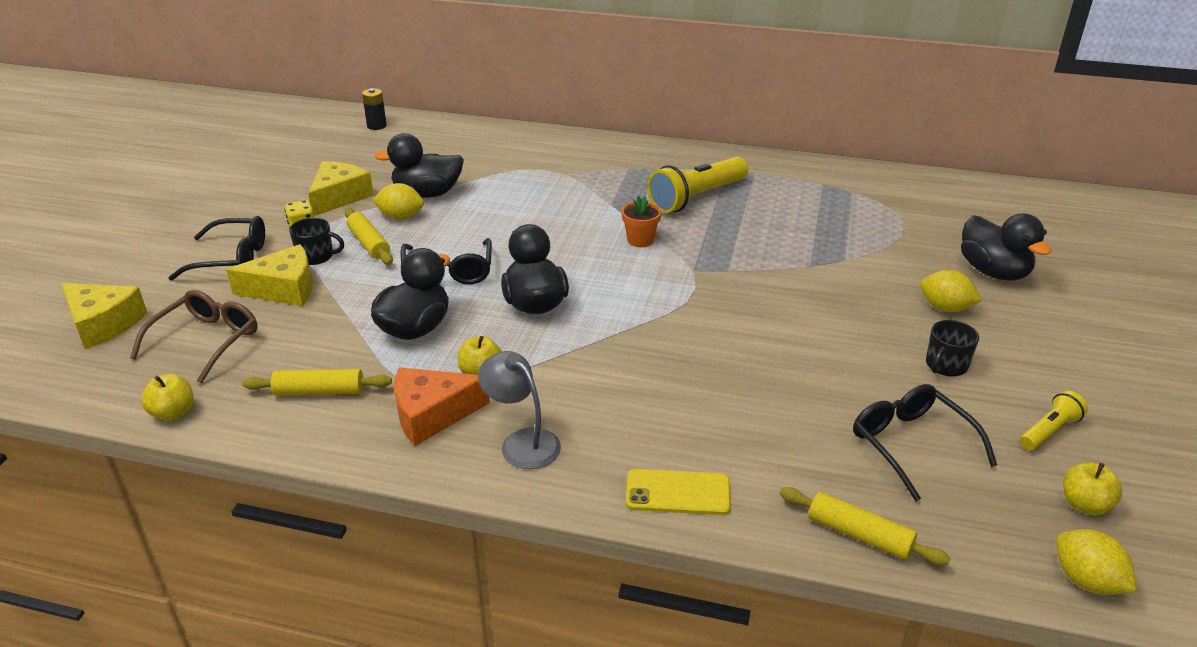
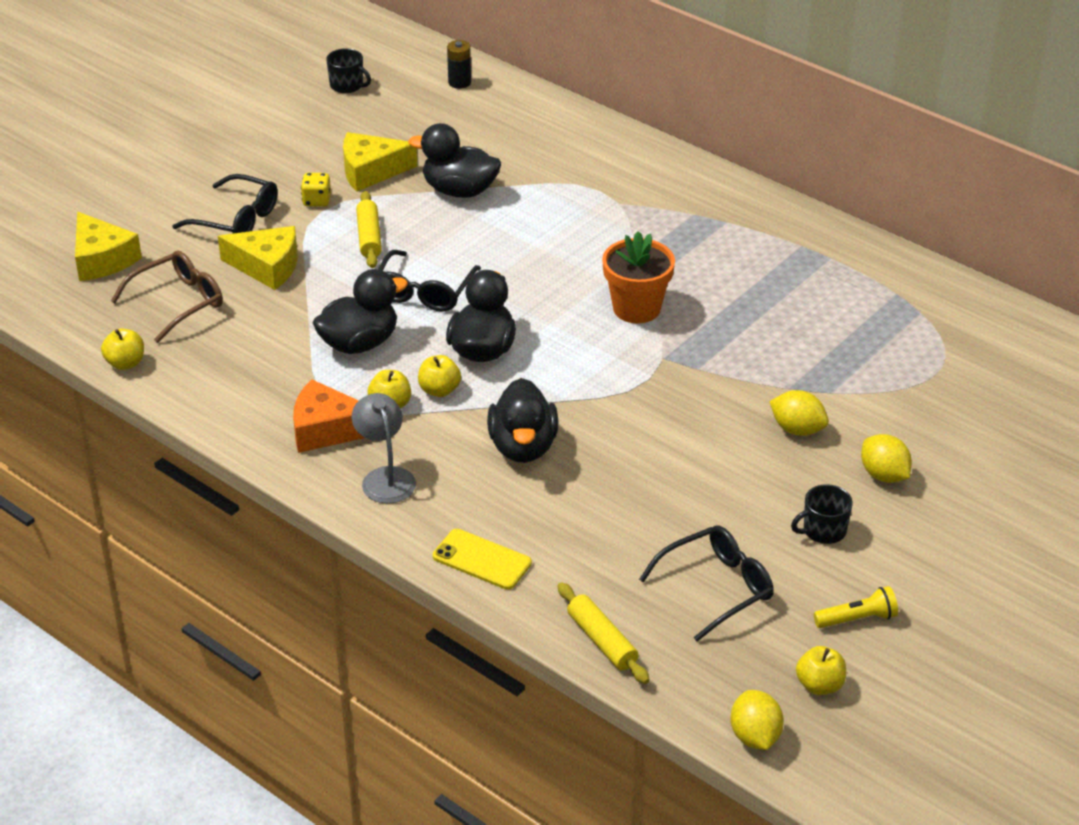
camera: 25 degrees right, 5 degrees up
yellow rolling pin [243,369,392,396] -> none
black mug [289,218,344,265] -> black mug moved to [326,49,371,93]
yellow cheese [308,161,374,216] -> yellow cheese turned 150 degrees counterclockwise [343,132,417,191]
yellow lemon [373,183,424,220] -> yellow lemon moved to [769,390,829,436]
orange flower pot [621,196,662,247] -> orange flower pot [602,231,675,323], size x1.64
yellow flashlight [647,156,748,213] -> none
black glasses [853,384,997,501] -> black glasses turned 60 degrees clockwise [639,525,774,642]
black duck [961,213,1052,281] -> black duck moved to [487,378,559,463]
none -> yellow apple [418,355,461,397]

